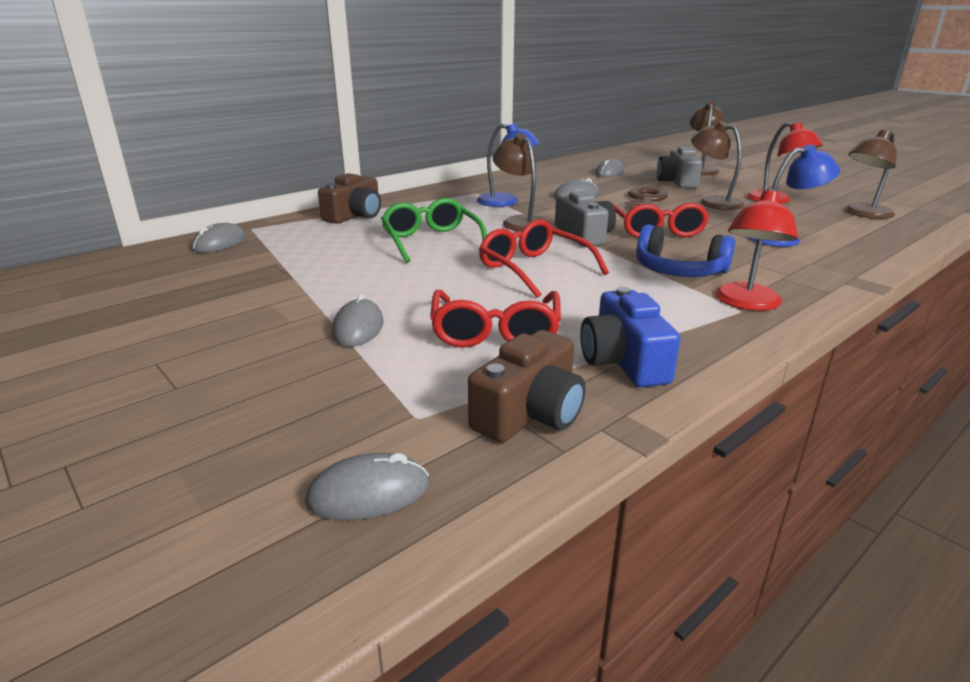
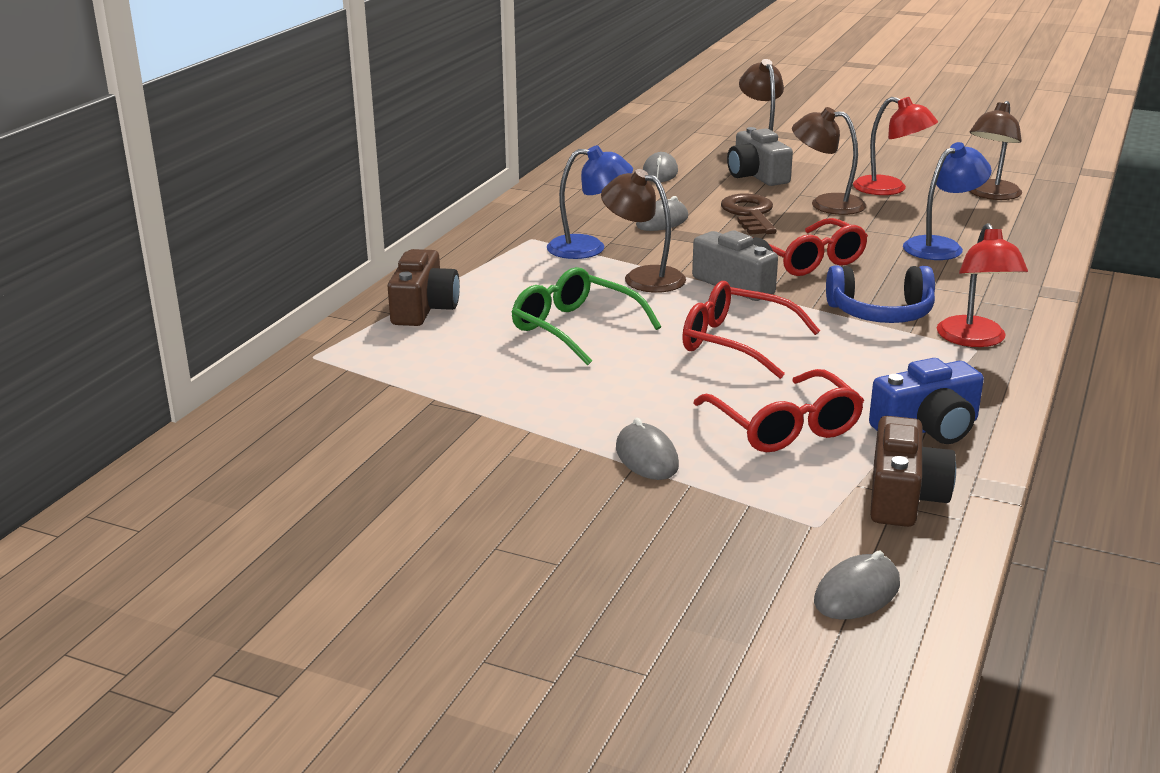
camera: 25 degrees left, 0 degrees up
grey mouse [192,223,246,253] -> none
blue camera [580,286,680,387] -> blue camera turned 75 degrees counterclockwise [869,358,984,444]

